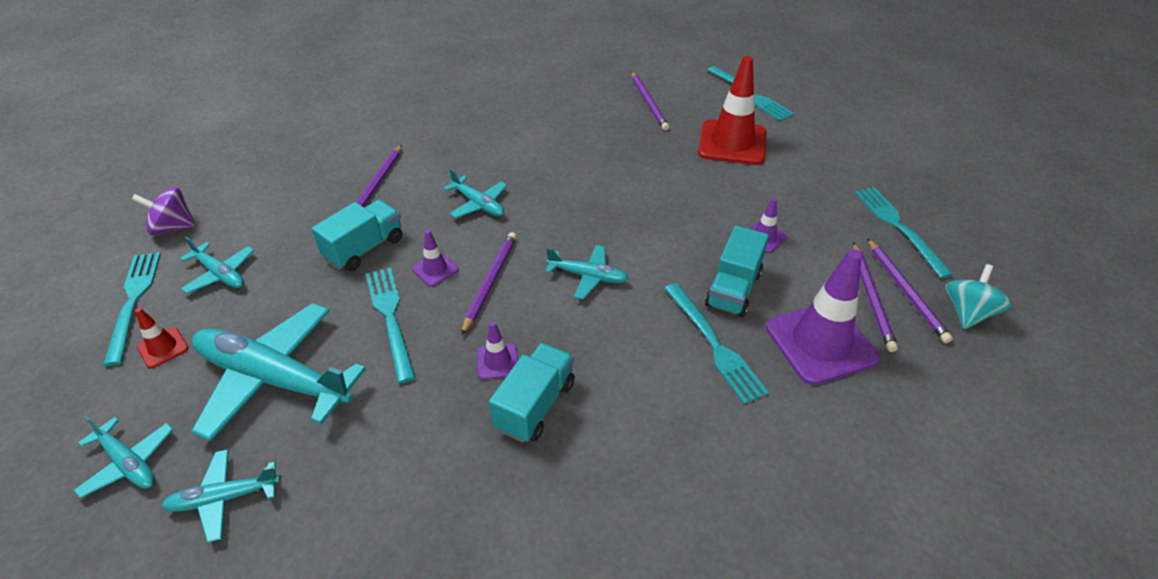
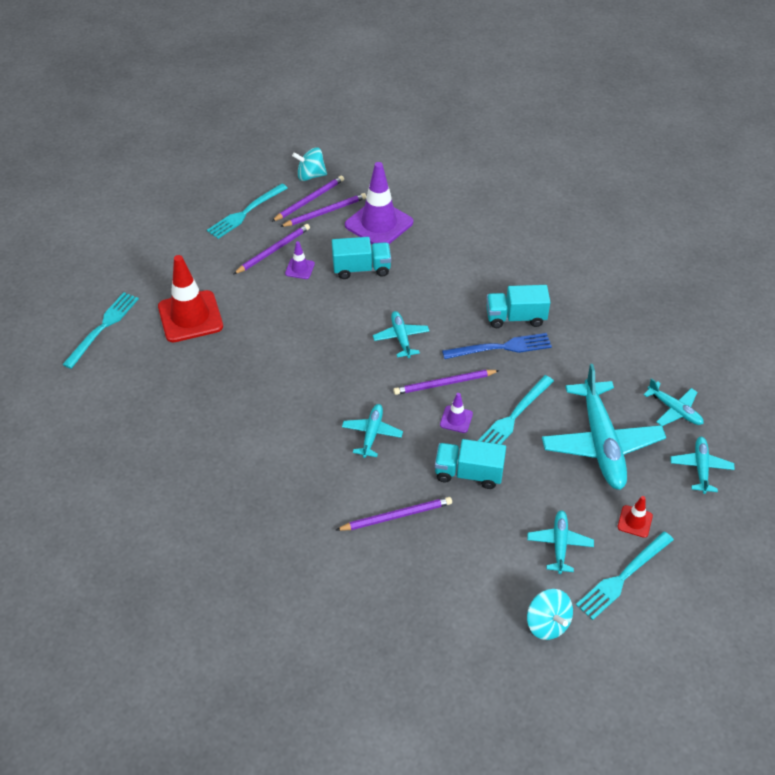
camera: 120 degrees left, 5 degrees up
purple spinning top [132,187,196,236] -> turquoise spinning top [527,589,573,640]
purple traffic cone [477,322,518,380] -> blue fork [442,333,552,359]
purple pencil [631,71,669,131] -> purple pencil moved to [234,224,310,274]
turquoise fork [664,283,769,404] -> none

